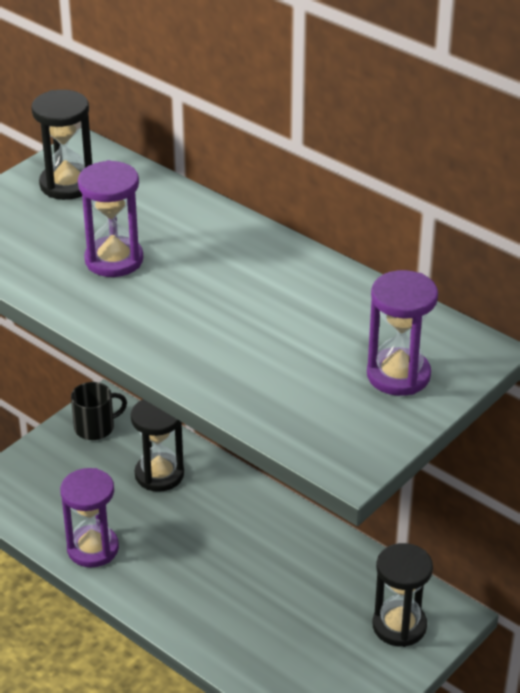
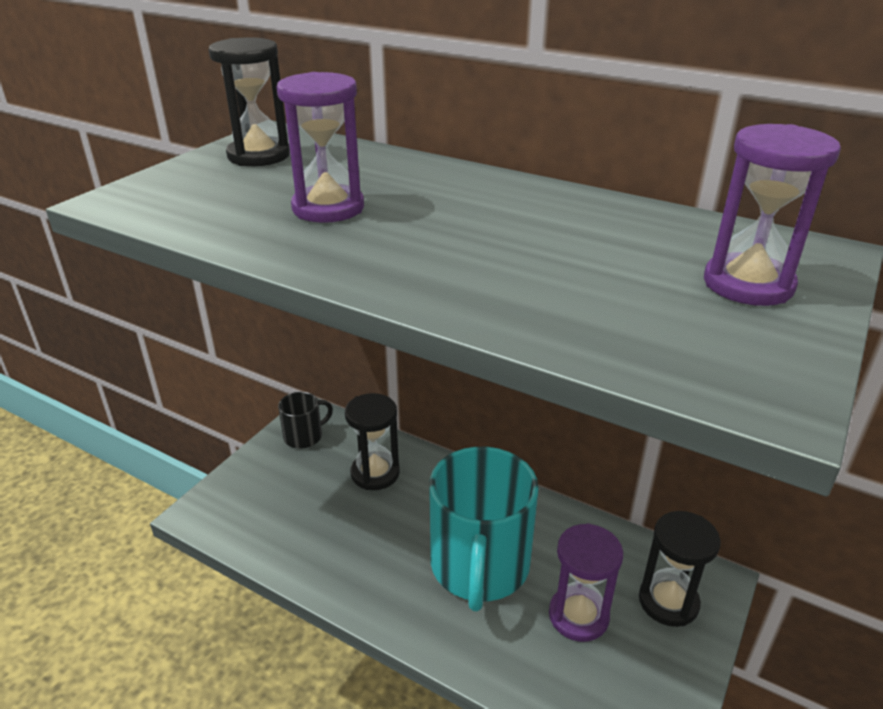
camera: 10 degrees left, 5 degrees down
purple hourglass [60,468,119,567] -> purple hourglass moved to [549,523,623,642]
none -> turquoise mug [429,447,539,611]

